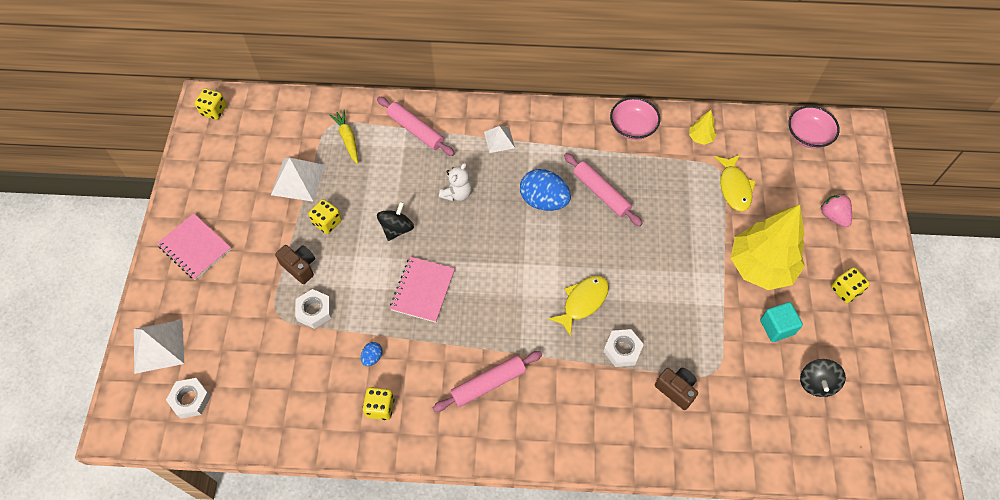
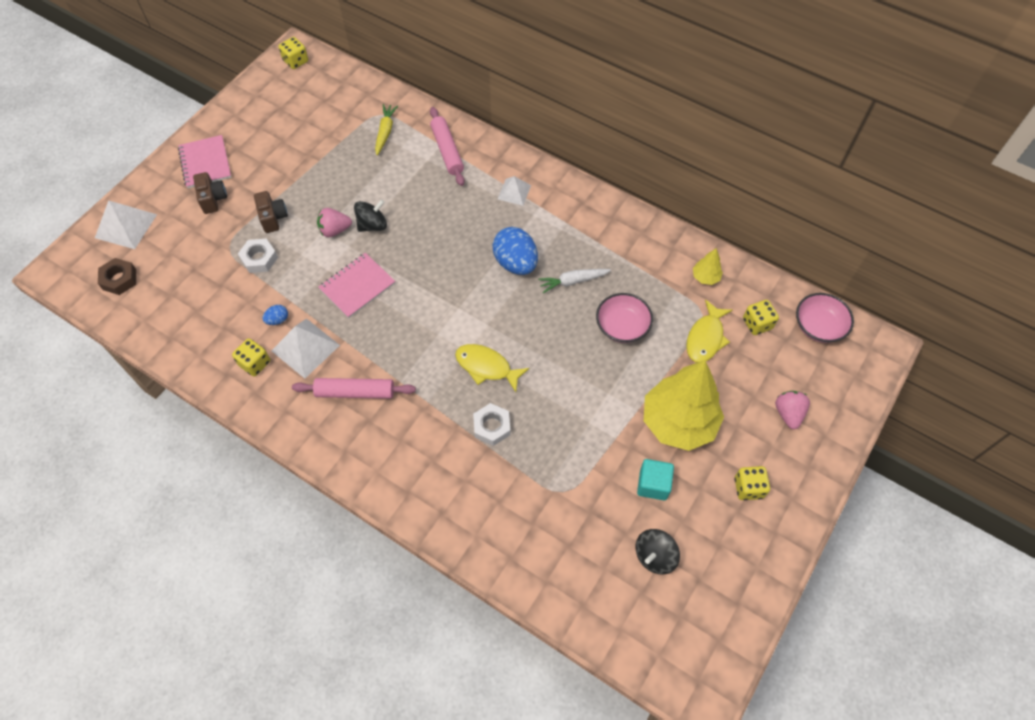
camera: 30 degrees right, 0 degrees up
white nut [166,378,211,419] -> brown nut [98,258,136,295]
white pyramid [271,158,325,202] -> white pyramid moved to [271,319,340,379]
yellow dice [308,199,342,234] -> yellow dice moved to [743,300,779,335]
white teddy bear [439,163,472,201] -> none
yellow fish [548,276,609,337] -> yellow fish turned 135 degrees counterclockwise [455,344,529,392]
pink rolling pin [564,153,643,226] -> white carrot [538,269,611,293]
pink bowl [610,97,660,140] -> pink bowl moved to [596,293,653,343]
brown camera [655,368,698,410] -> brown camera moved to [193,172,227,214]
none -> pink strawberry [317,208,352,237]

